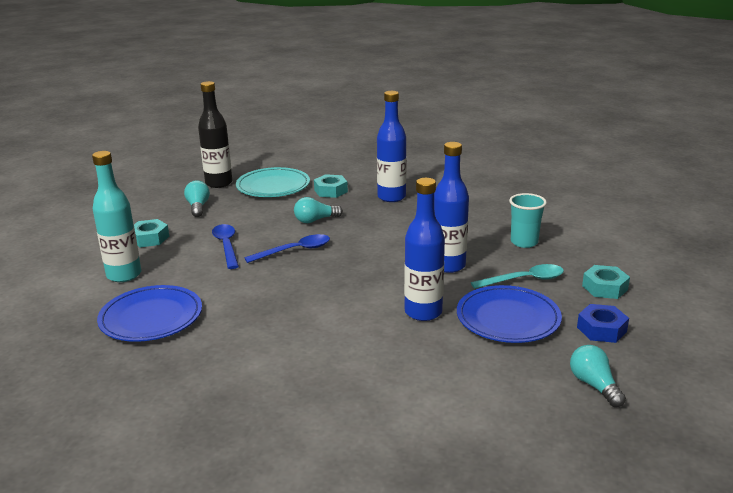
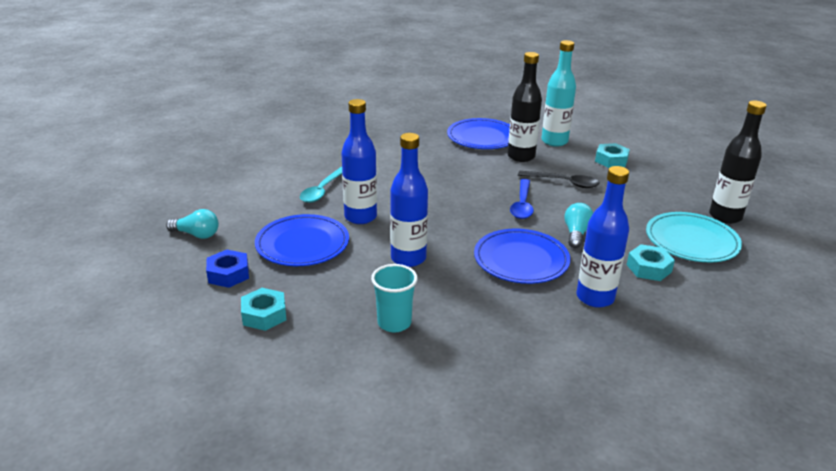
camera: 125 degrees right, 5 degrees up
turquoise light bulb [184,180,210,217] -> none
blue spoon [212,224,239,269] -> black spoon [518,171,600,188]
turquoise spoon [471,264,564,289] -> turquoise spoon moved to [300,167,342,203]
none -> blue plate [474,229,570,284]
none -> black bottle [508,52,542,162]

